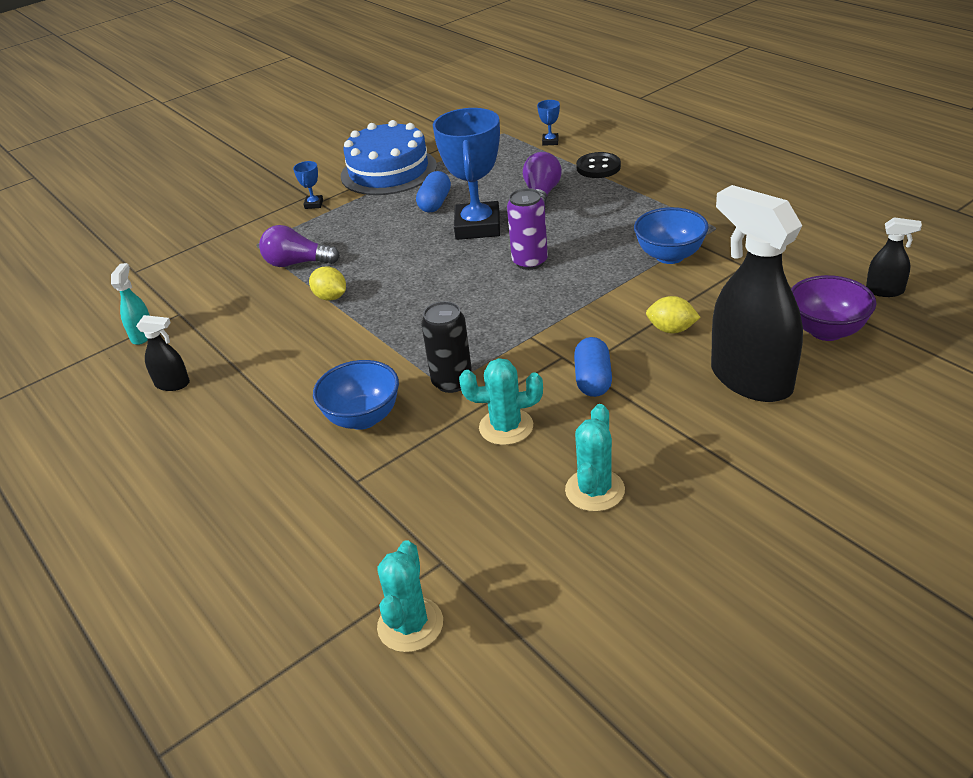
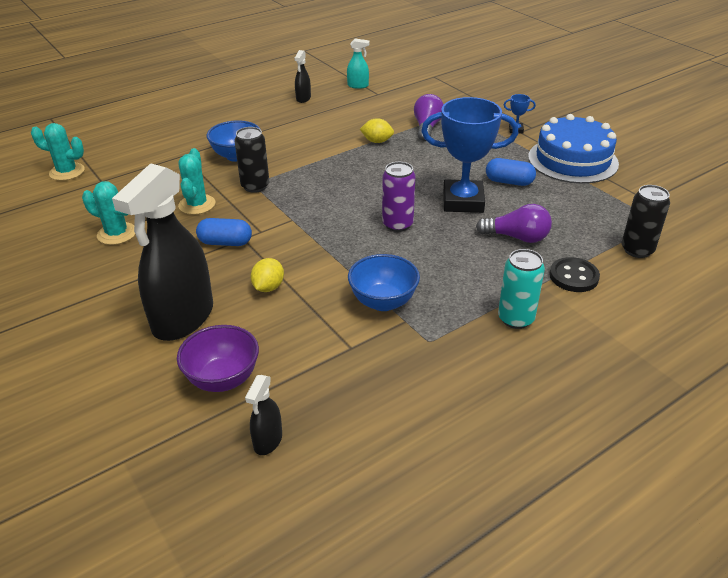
camera: 90 degrees right, 0 degrees up
yellow lemon [309,266,346,301] -> yellow lemon turned 60 degrees clockwise [360,118,394,143]
blue trophy [537,100,560,146] -> black can [622,185,670,258]
black spray bottle [711,185,803,402] -> black spray bottle turned 150 degrees clockwise [112,163,213,341]
none -> turquoise can [498,249,545,329]

